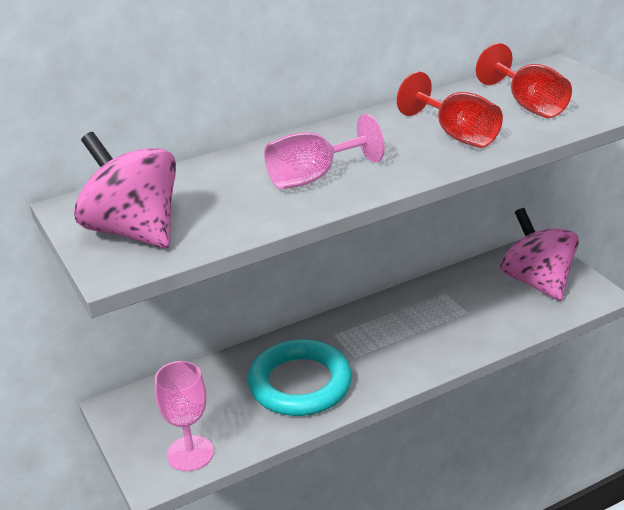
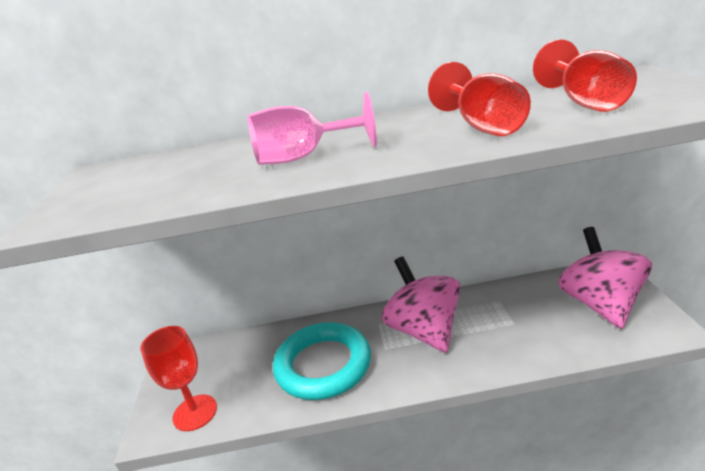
camera: 25 degrees right, 5 degrees down
pink spinning top [74,132,176,248] -> pink spinning top moved to [382,257,460,353]
pink goblet [155,361,214,471] -> red goblet [140,326,217,431]

